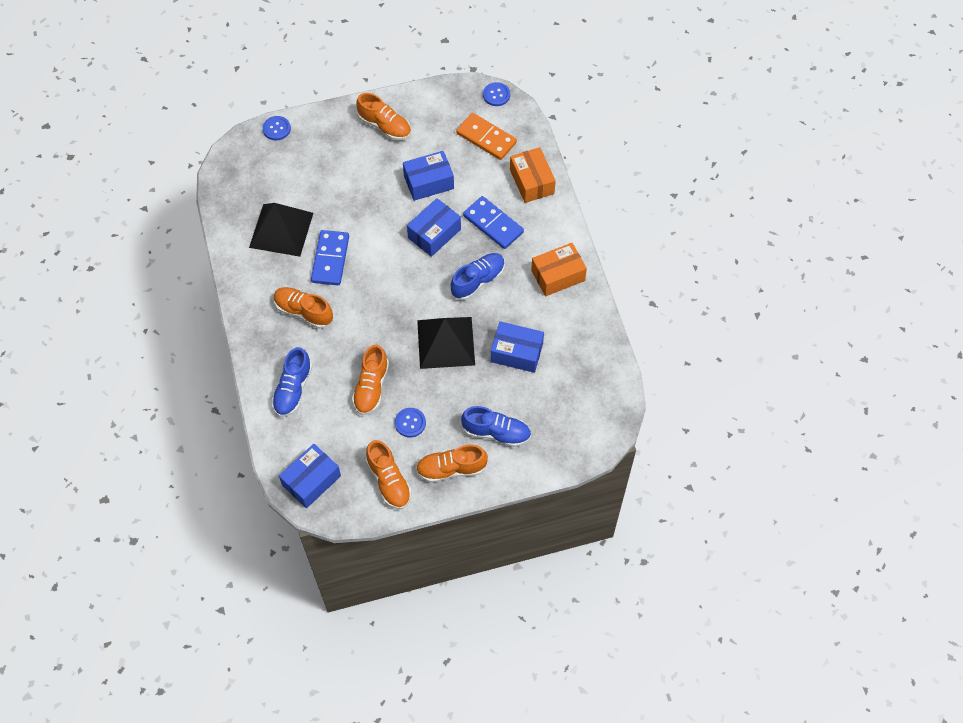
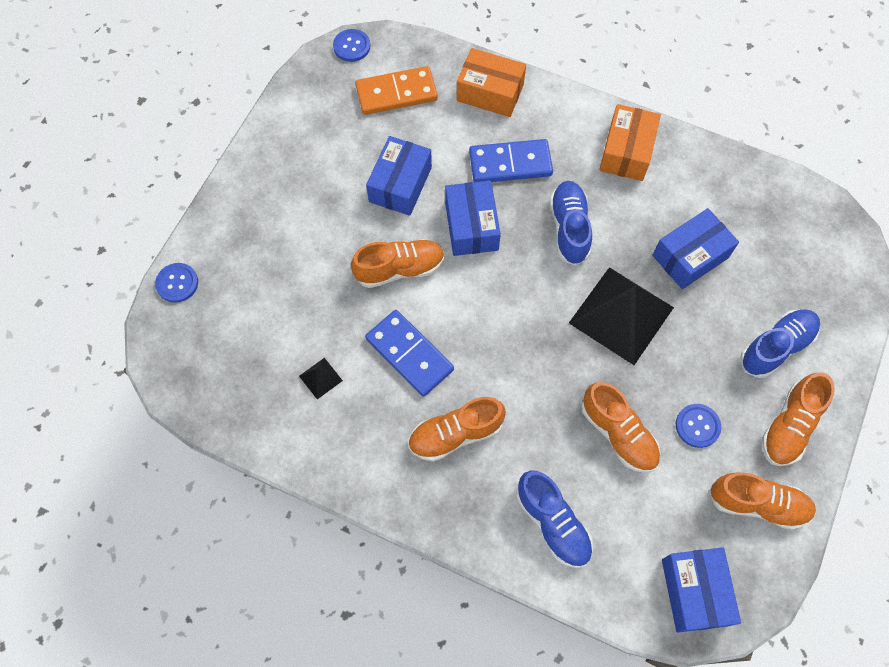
camera: 50 degrees left, 5 degrees up
black pyramid [249,203,313,257] -> black pyramid [299,358,343,399], size x0.40
orange shoe [356,93,411,140] -> orange shoe moved to [351,239,445,288]

